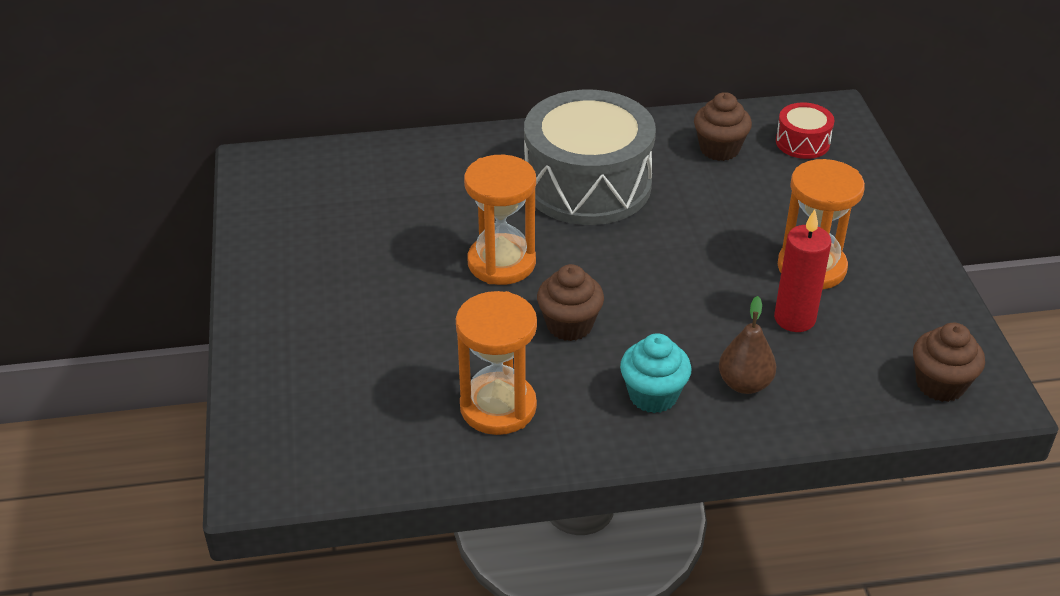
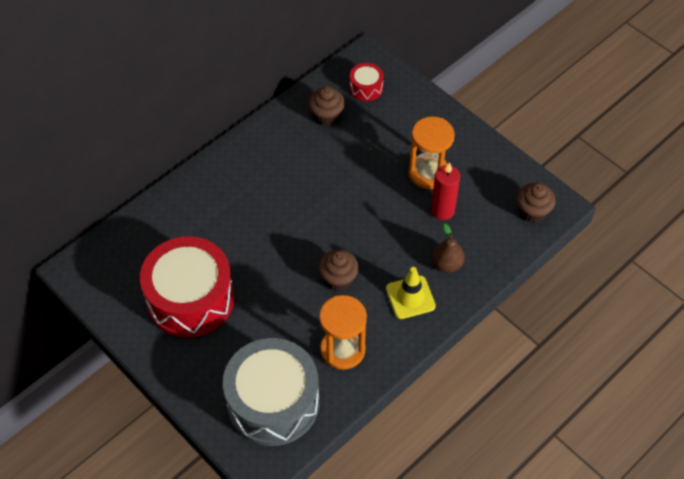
camera: 35 degrees left, 15 degrees up
orange hourglass [464,155,536,285] -> none
grey drum [524,90,656,225] -> grey drum moved to [223,338,319,446]
turquoise cupcake [620,333,692,413] -> yellow traffic cone [386,267,436,319]
none -> red drum [140,236,234,338]

